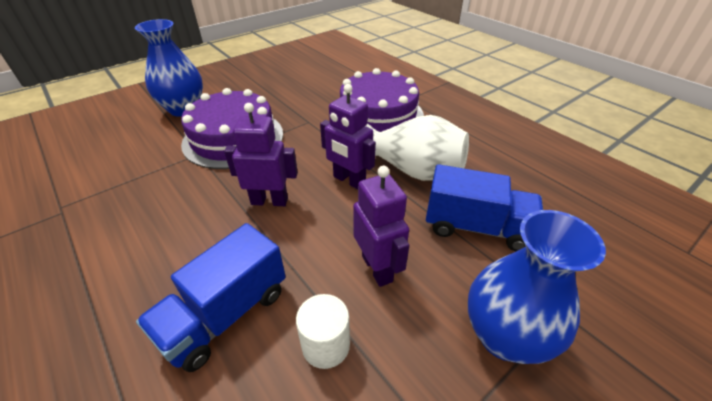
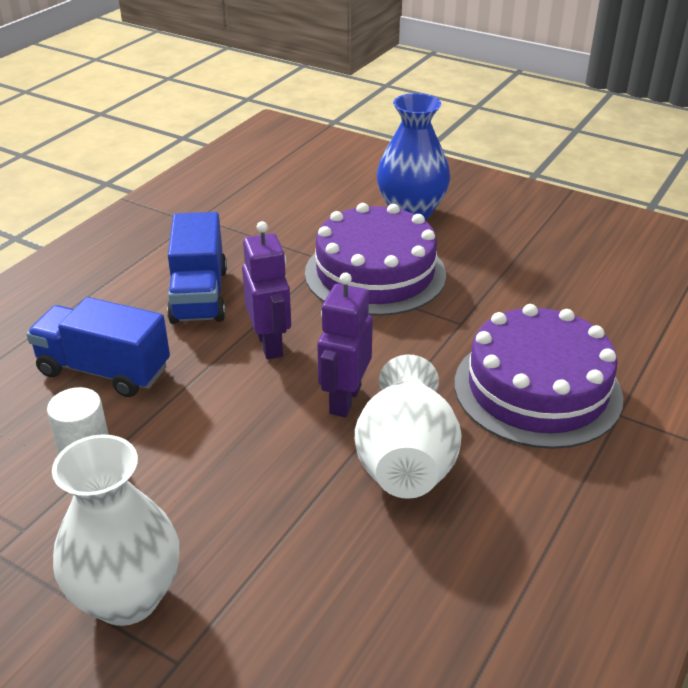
camera: 70 degrees right, 5 degrees down
purple robot [353,166,409,287] -> none
blue truck [426,164,543,251] -> blue truck moved to [167,212,227,324]
blue vase [468,210,606,364] -> white vase [52,434,179,626]

